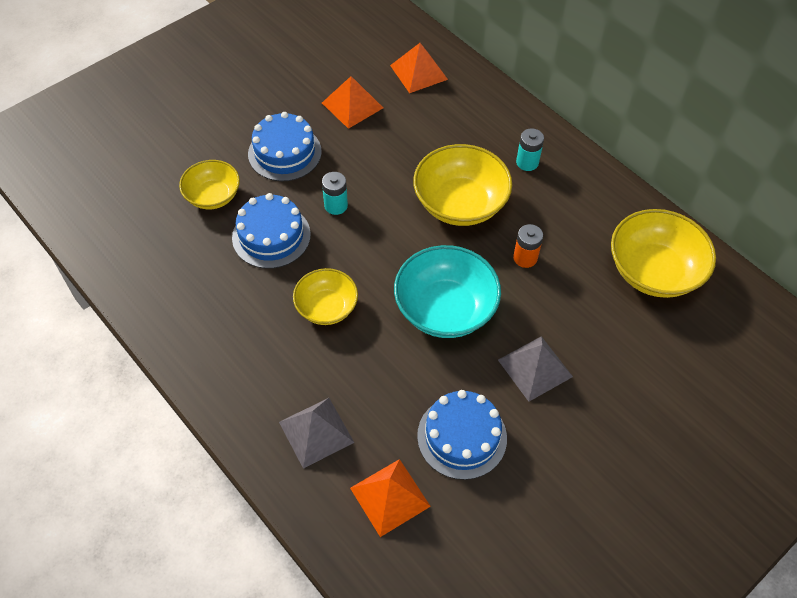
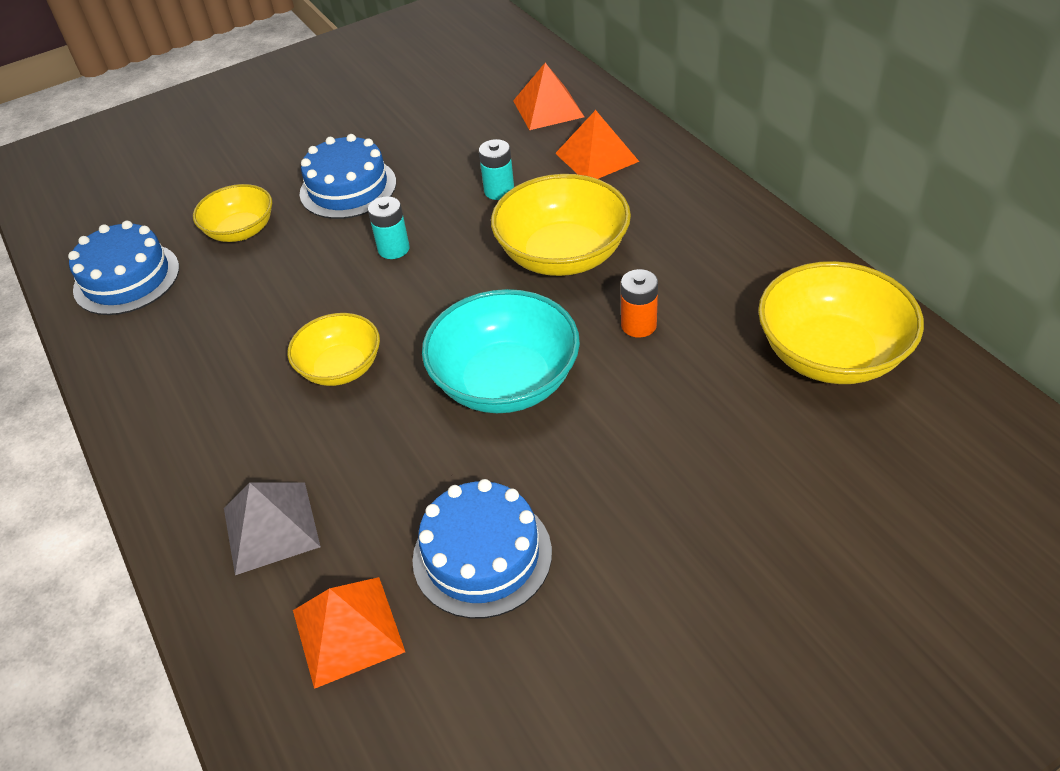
camera: 15 degrees right, 10 degrees down
blue cake [232,193,311,269] -> blue cake moved to [68,221,179,315]
orange pyramid [322,76,383,129] -> orange pyramid moved to [555,110,639,179]
grey pyramid [498,336,573,402] -> none
turquoise battery [516,128,544,171] -> turquoise battery moved to [479,139,514,200]

